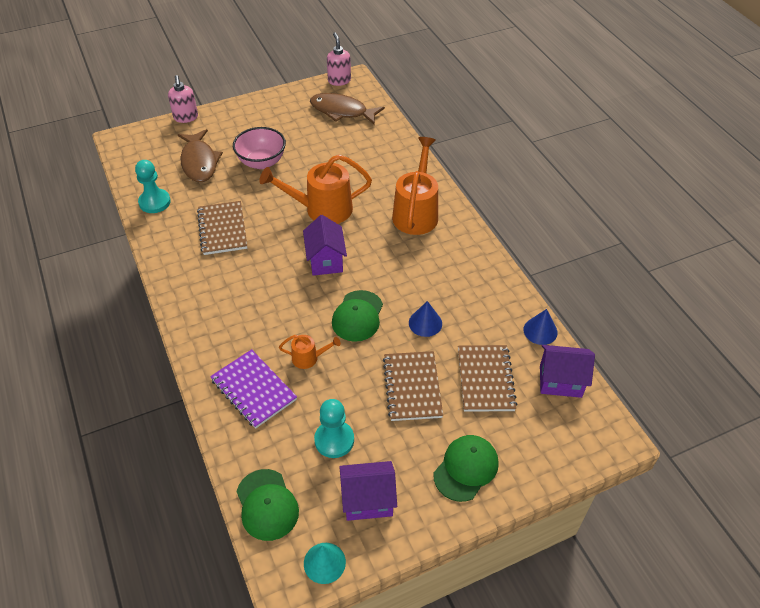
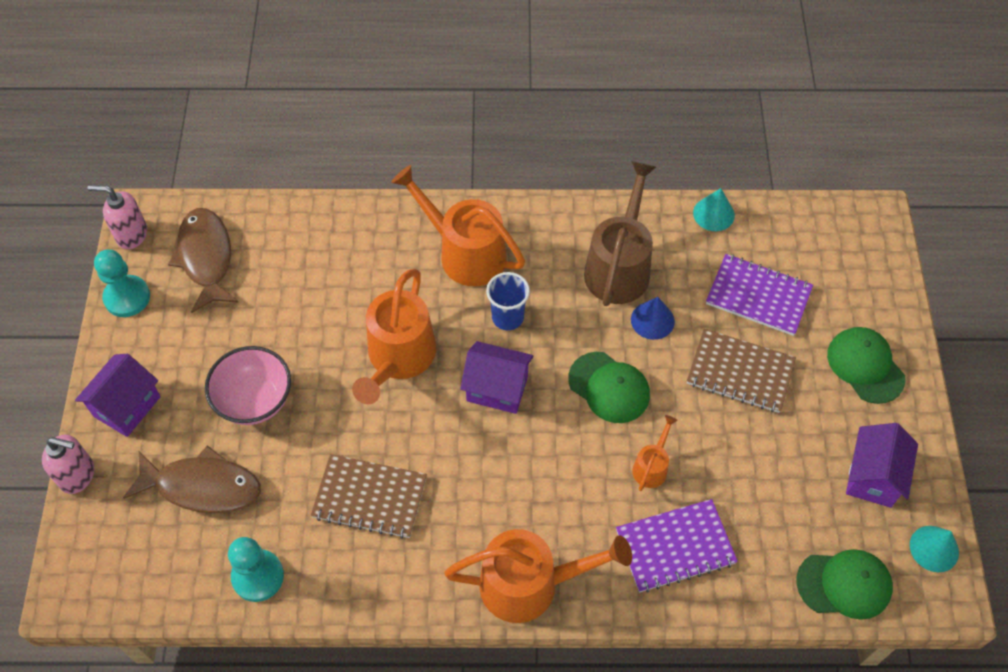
camera: 65 degrees left, 10 degrees up
brown fish [310,93,385,125] -> brown fish turned 120 degrees clockwise [168,208,239,313]
turquoise pawn [314,399,354,458] -> turquoise pawn moved to [94,249,150,317]
brown notebook [458,345,517,412] -> purple notebook [706,254,813,336]
blue cone [523,309,558,345] -> turquoise cone [693,188,735,231]
purple house [540,345,595,398] -> purple house moved to [75,354,161,437]
none -> orange watering can [444,529,632,623]
none -> blue cup [486,272,530,330]
none -> brown watering can [584,161,656,306]

